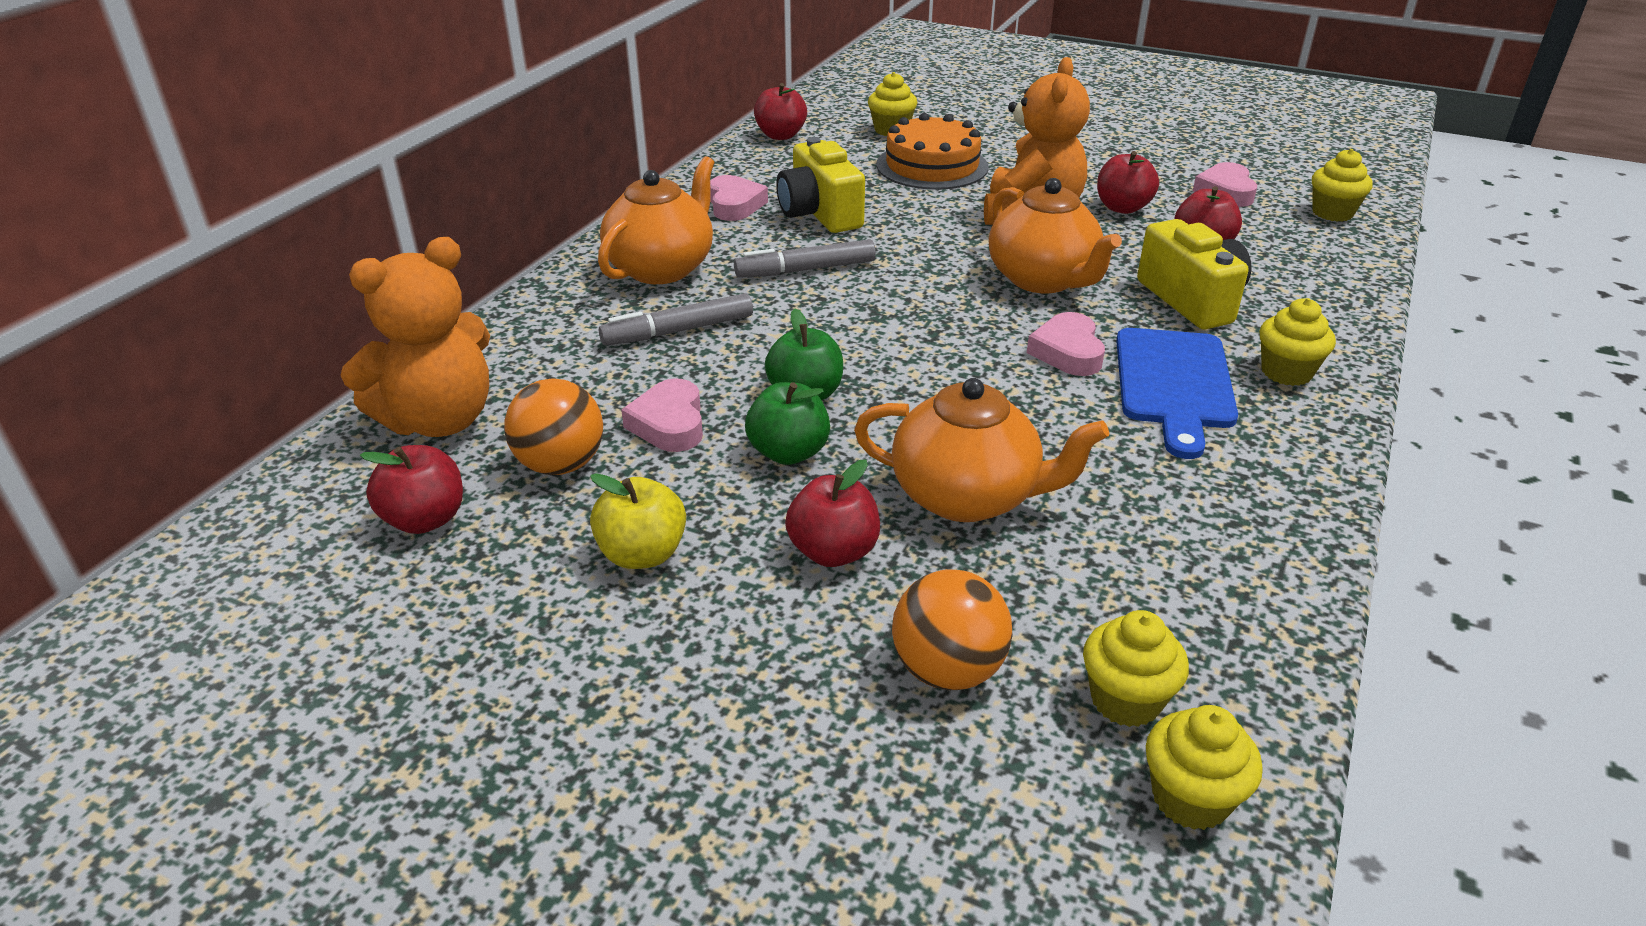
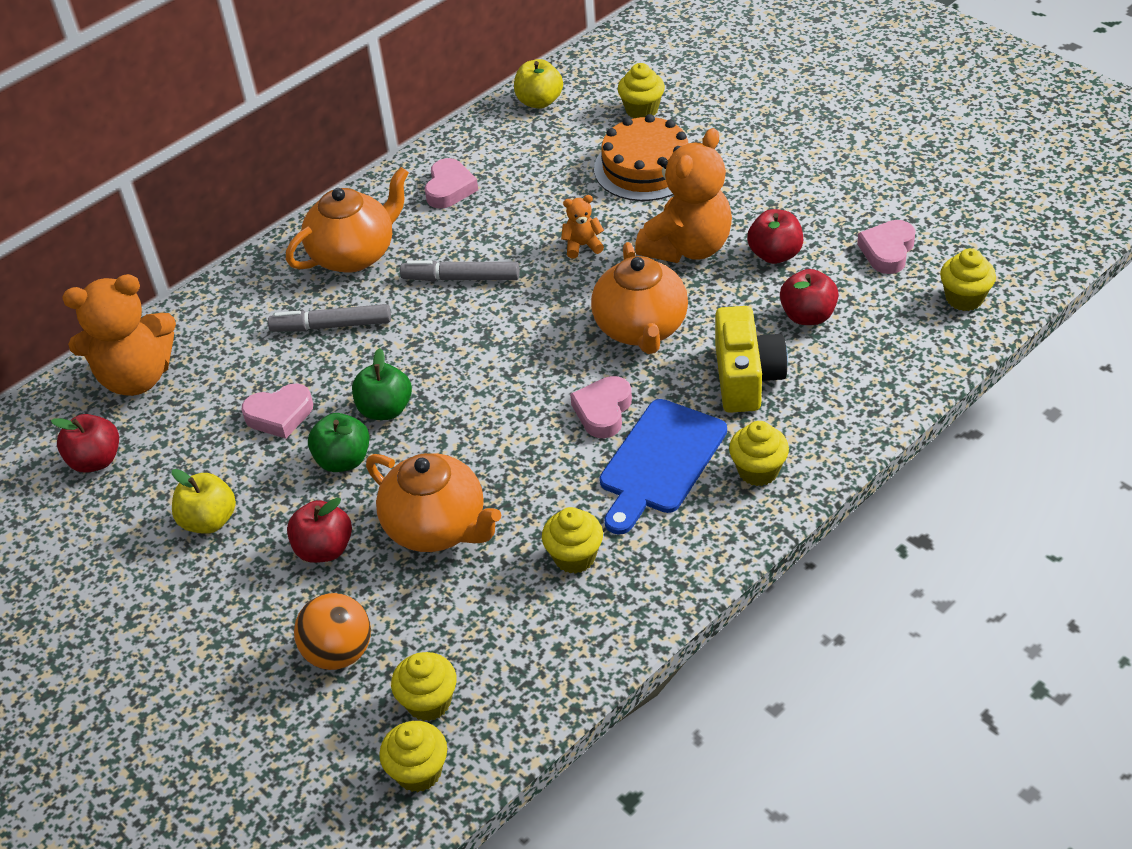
camera: 25 degrees right, 10 degrees up
orange ball [504,379,603,475] -> none
pink heart [621,379,703,452] -> pink heart turned 120 degrees counterclockwise [242,383,313,439]
red apple [754,83,807,140] -> yellow apple [514,59,563,109]
yellow camera [776,137,865,233] -> none
none -> yellow cupcake [542,507,603,574]
none -> orange teddy bear [561,195,604,259]

